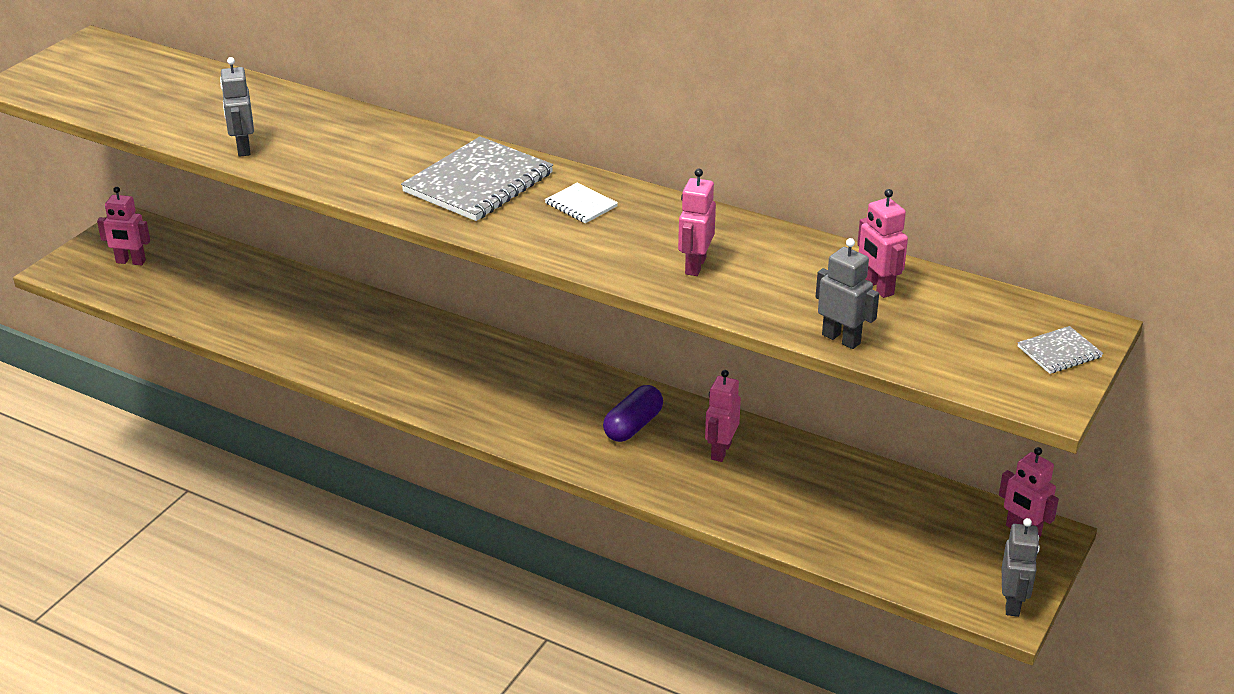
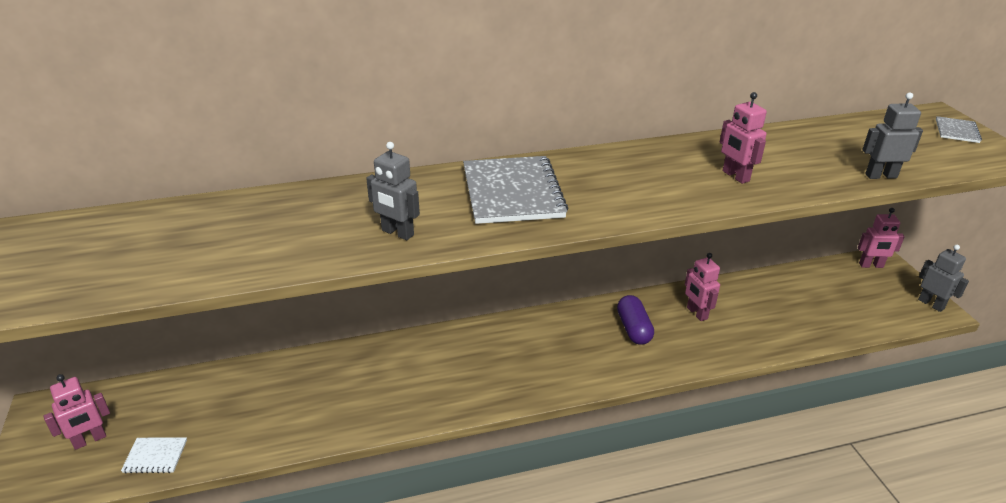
camera: 45 degrees left, 0 degrees up
grey robot [220,57,254,157] -> grey robot moved to [366,142,420,240]
white notebook [545,182,618,223] -> white notebook moved to [121,437,187,473]
pink robot [857,189,908,298] -> none

